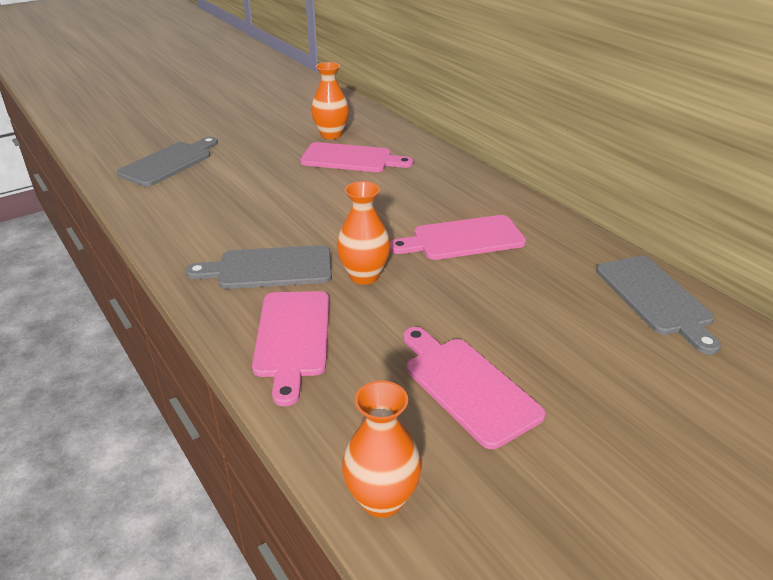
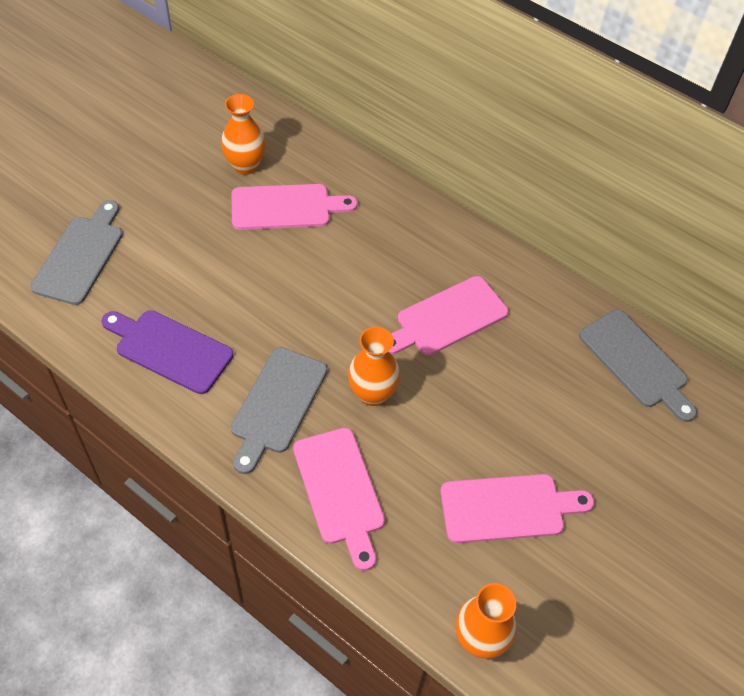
camera: 20 degrees left, 20 degrees up
grey cutting board [186,245,332,289] -> grey cutting board turned 45 degrees counterclockwise [231,347,327,474]
pink cutting board [403,327,546,449] -> pink cutting board turned 135 degrees clockwise [440,474,594,543]
none -> purple cutting board [102,310,233,394]

